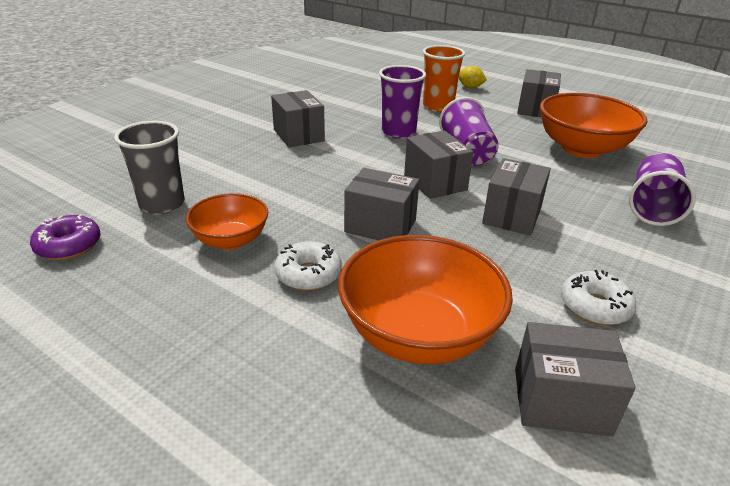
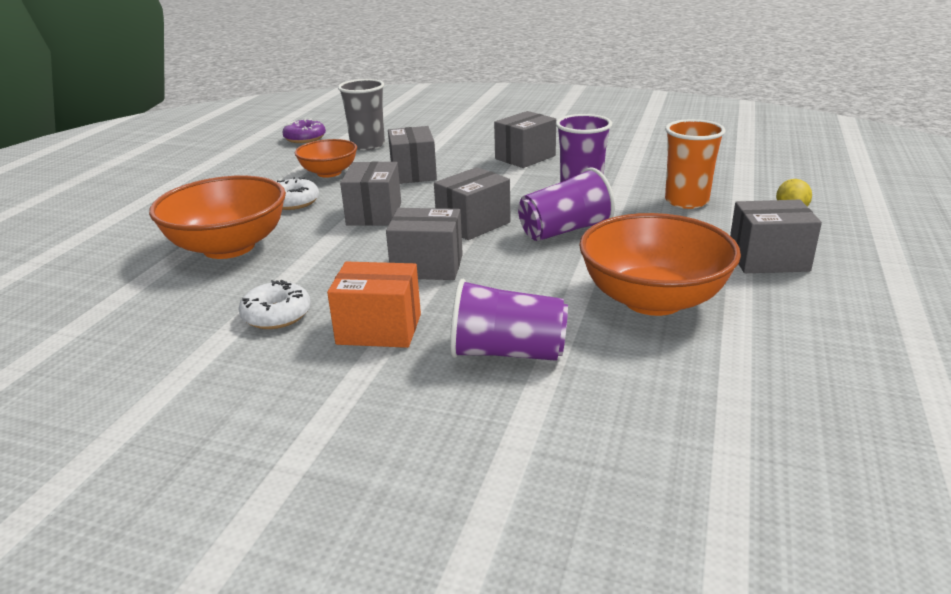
camera: 75 degrees right, 5 degrees down
grey box [515,322,635,437] -> grey box moved to [388,126,437,184]
none -> orange box [327,262,421,348]

